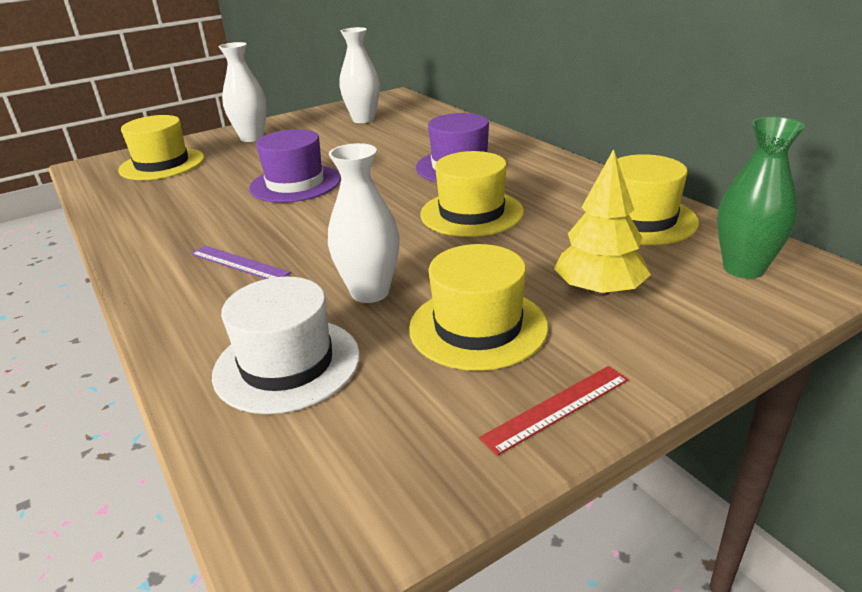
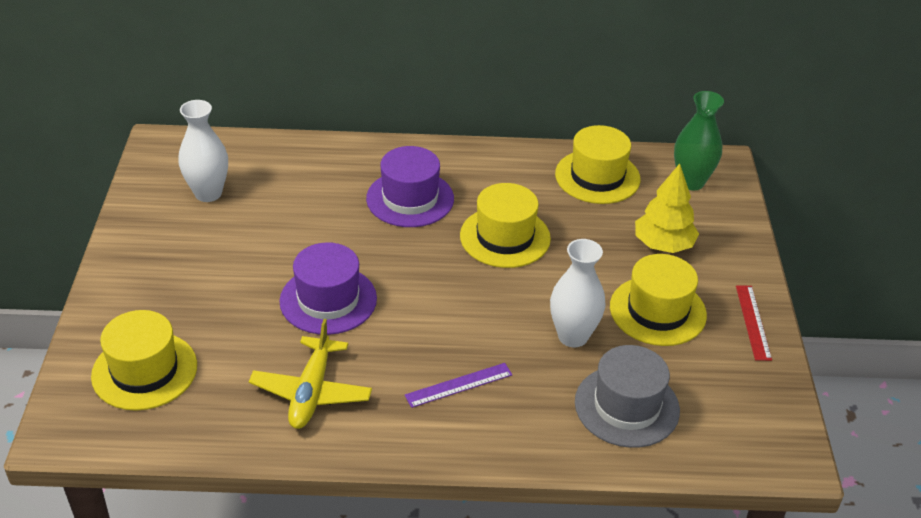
camera: 60 degrees left, 10 degrees up
white hat [212,277,360,414] -> grey hat [575,345,680,448]
white vase [219,42,267,142] -> none
none -> yellow plane [249,319,372,429]

